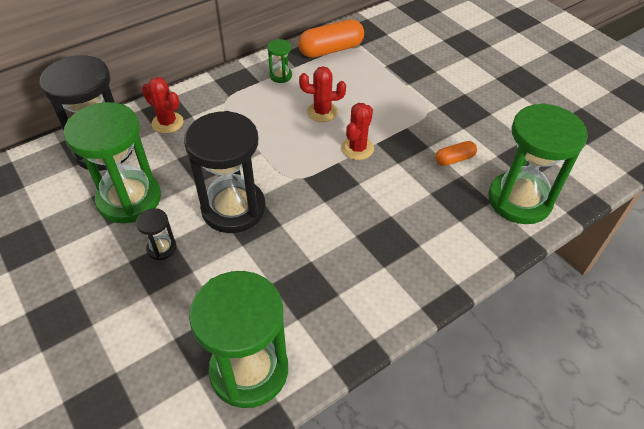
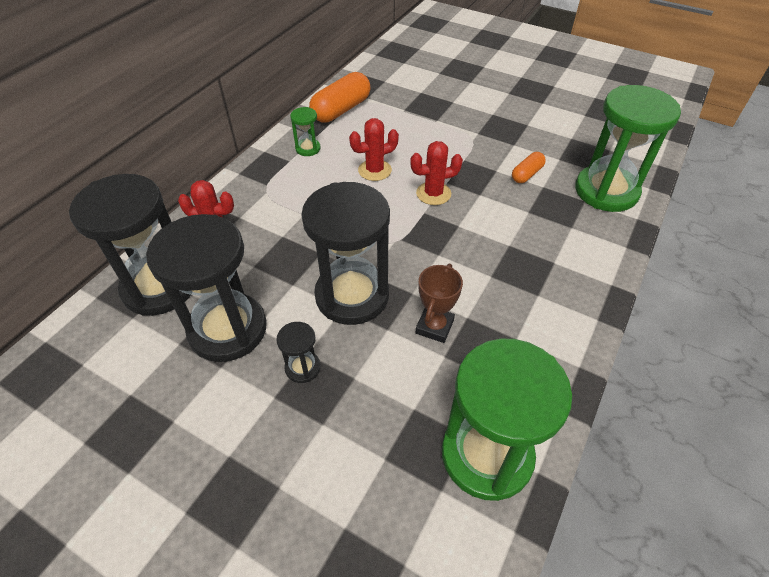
camera: 25 degrees left, 0 degrees up
green hourglass [63,102,161,223] -> black hourglass [146,214,267,362]
red cactus [341,103,374,160] -> red cactus turned 75 degrees clockwise [410,141,463,205]
none -> brown trophy [416,264,463,343]

